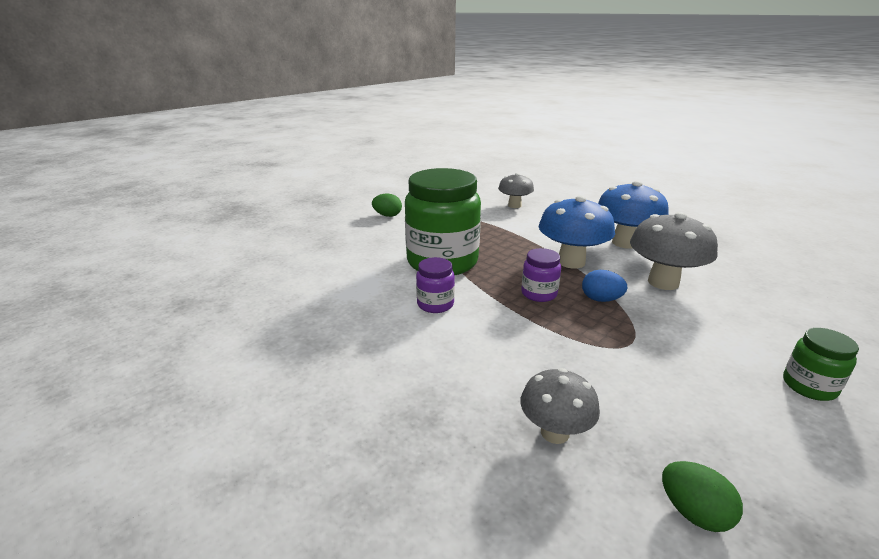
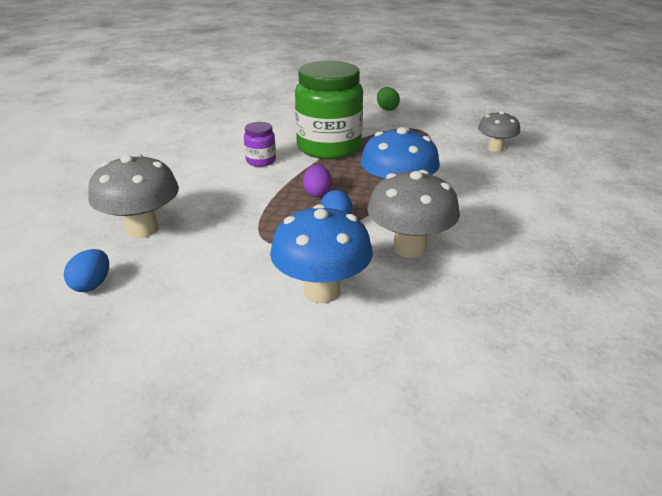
camera: 60 degrees right, 5 degrees up
grey mushroom [520,368,600,444] -> grey mushroom [88,154,179,238], size x1.60
purple jar [521,248,561,302] -> purple egg [303,165,332,197]
blue mushroom [598,181,669,249] -> blue mushroom moved to [270,204,373,303]
green egg [662,461,743,532] -> blue egg [64,249,109,292]
green jar [783,328,859,401] -> none

